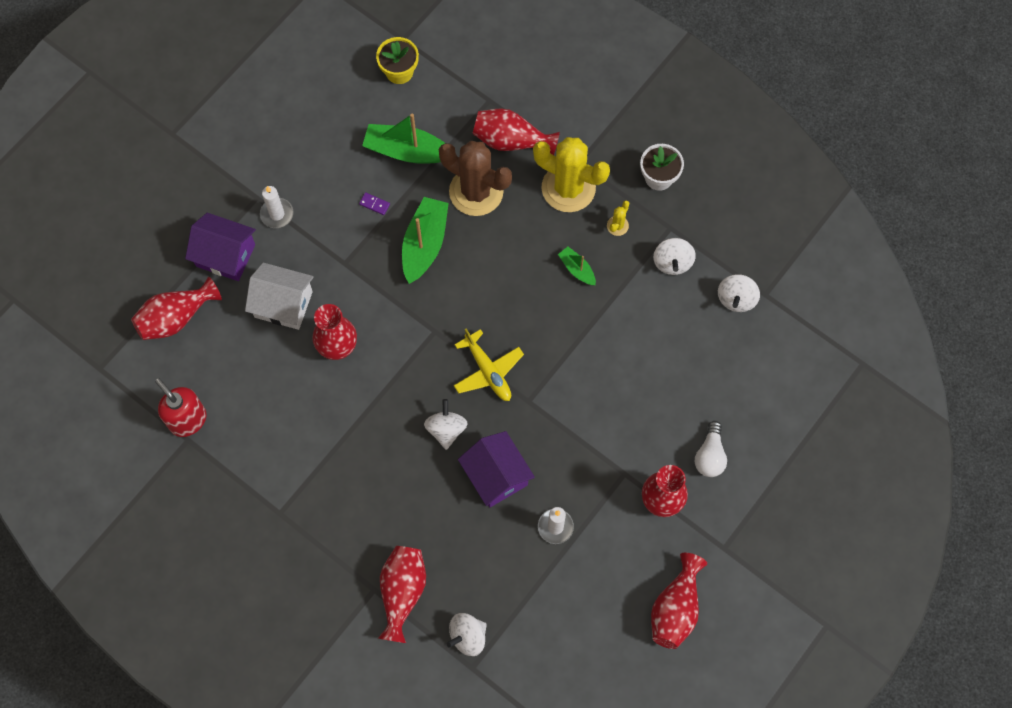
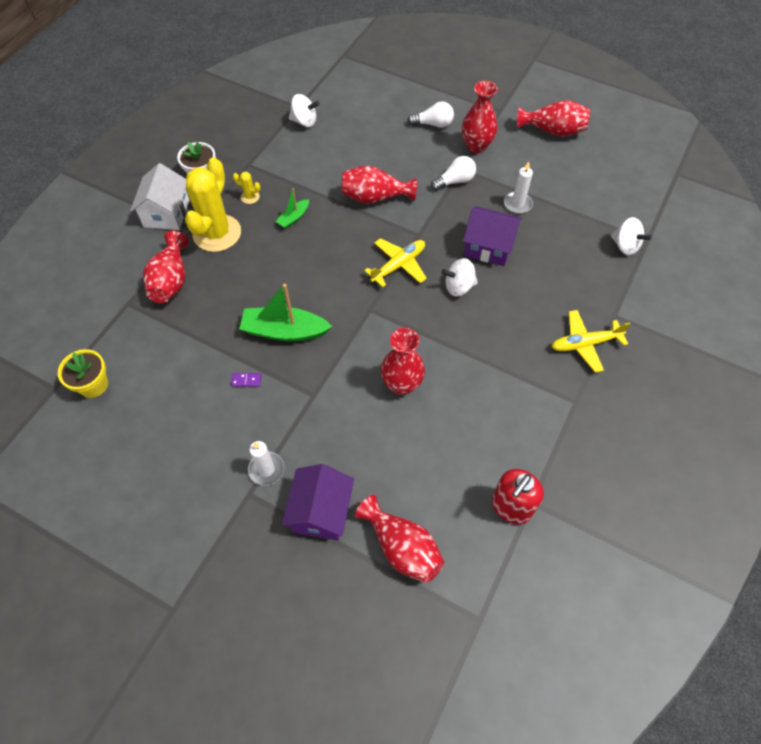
camera: 100 degrees left, 10 degrees down
white house [245,263,314,330] -> white house moved to [130,163,189,230]
purple domino [359,192,390,215] -> purple domino turned 75 degrees clockwise [231,373,261,387]
green boat [362,114,445,164] -> none
red vase [378,546,426,643] -> red vase moved to [341,166,417,204]
brown cactus [439,141,512,216] -> none
purple house [458,431,535,507] -> purple house turned 60 degrees clockwise [463,206,522,266]
white spinning top [653,238,696,275] -> none
none -> white light bulb [431,156,476,191]
none -> yellow plane [552,310,630,373]

